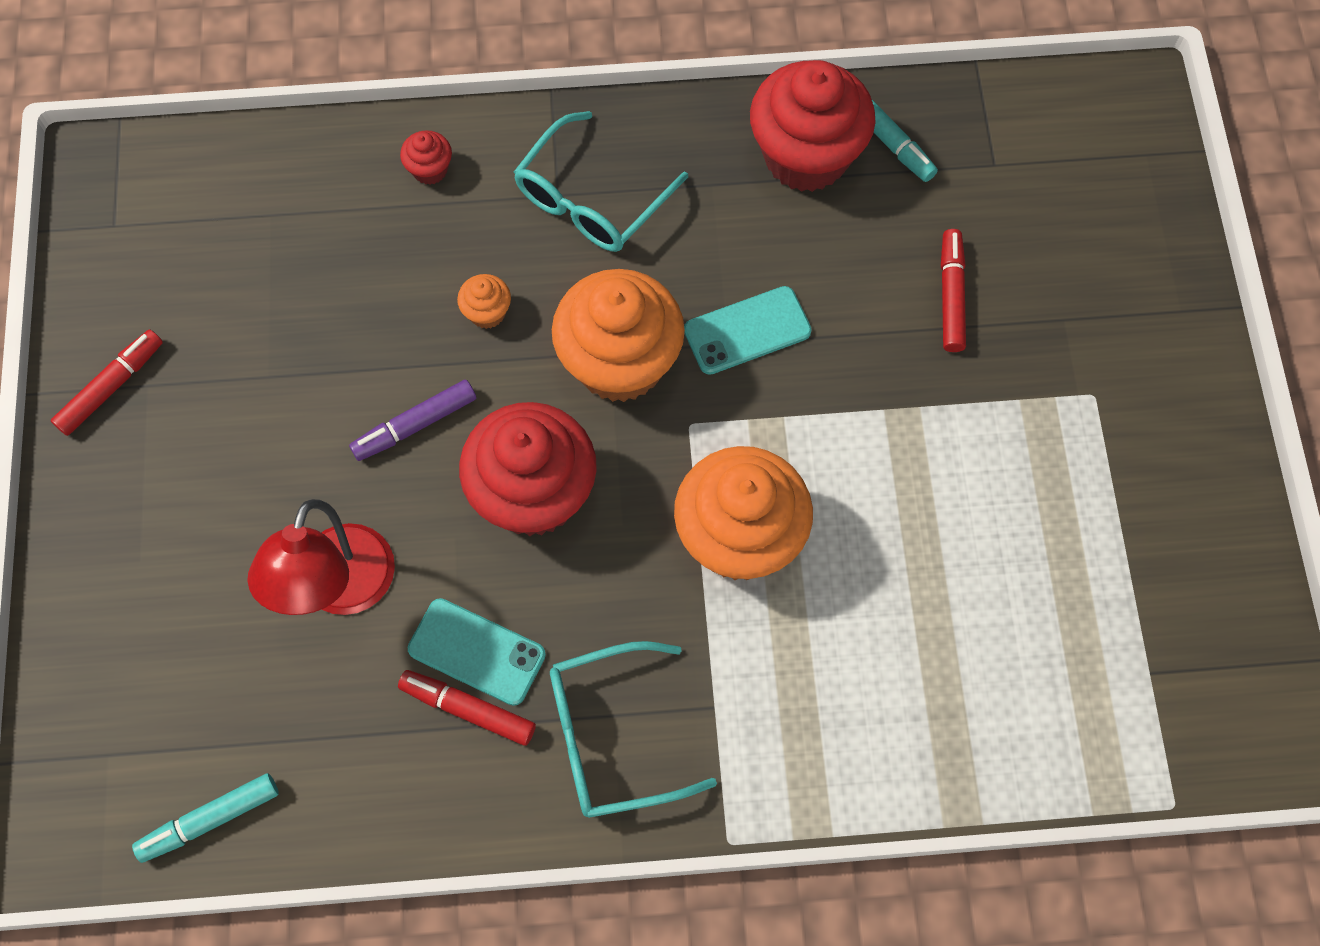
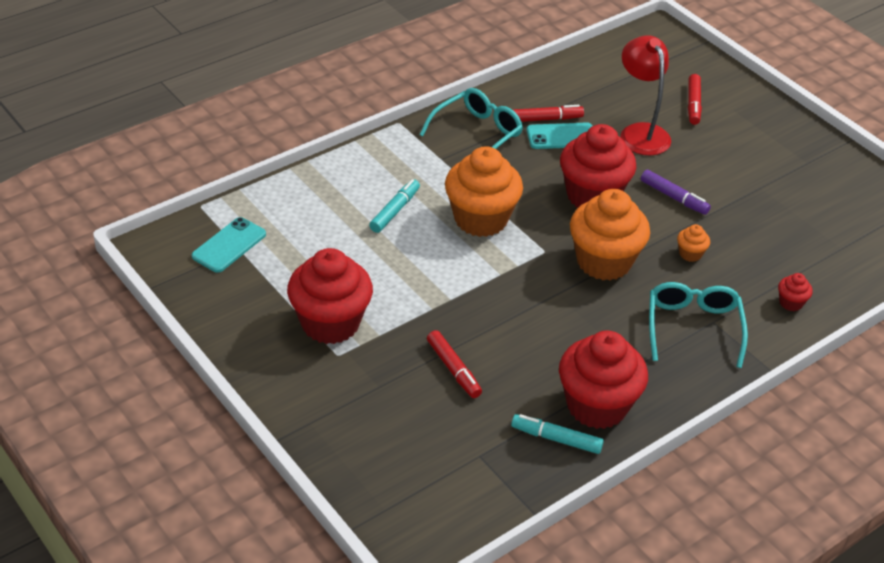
camera: 145 degrees right, 25 degrees down
red marker [51,329,163,436] -> red marker moved to [688,74,702,125]
turquoise marker [132,773,279,863] -> turquoise marker moved to [369,179,420,233]
purple marker [349,380,476,461] -> purple marker turned 105 degrees clockwise [641,170,711,215]
turquoise phone [684,286,812,375] -> turquoise phone moved to [192,217,266,273]
none -> red cupcake [287,248,373,344]

